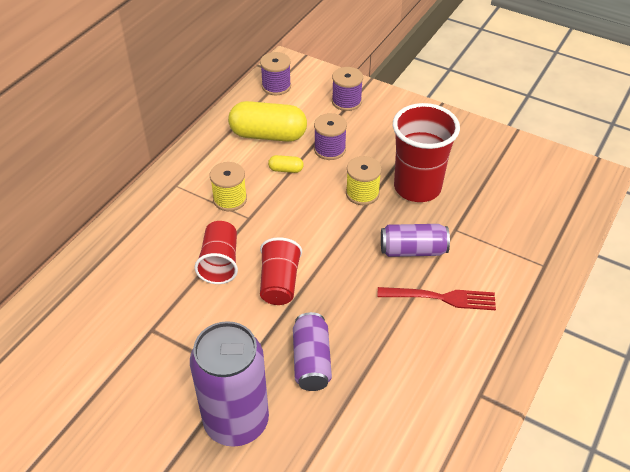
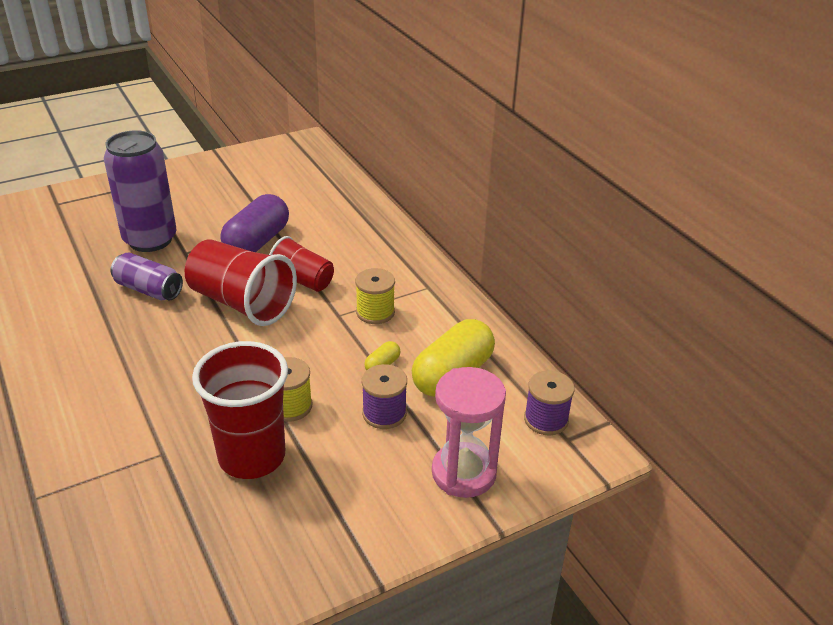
camera: 120 degrees right, 10 degrees down
red cup [260,237,302,305] -> red cup [185,239,297,326], size x1.63
purple spool [332,67,363,111] -> pink hourglass [432,367,506,498]
red fork [377,287,496,310] -> none
purple can [381,224,450,257] -> none
none -> purple capsule [220,194,289,252]

